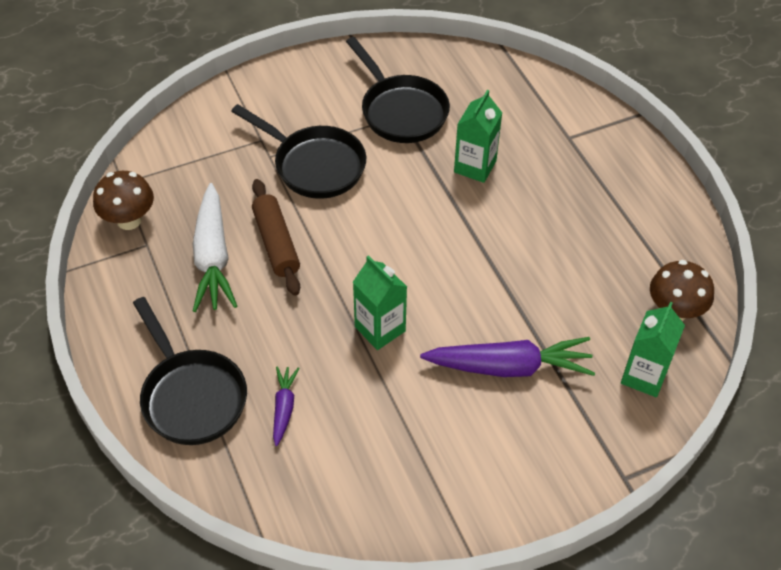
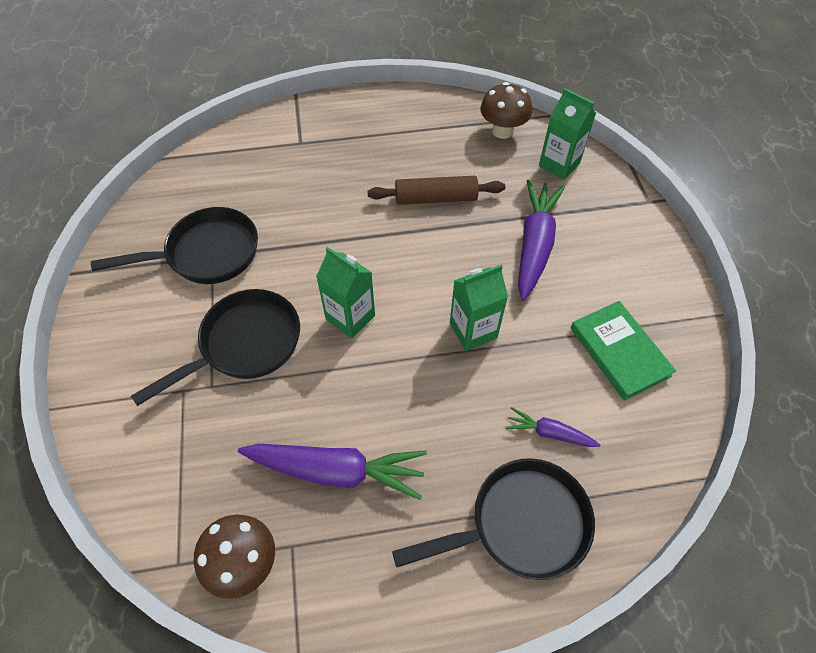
camera: 75 degrees left, 5 degrees up
white carrot [193,183,237,312] -> purple carrot [238,444,427,500]
brown rolling pin [252,179,300,296] -> brown rolling pin moved to [368,176,505,205]
green carton [454,90,502,183] -> green carton moved to [316,247,375,339]
none -> green book [571,301,676,401]

